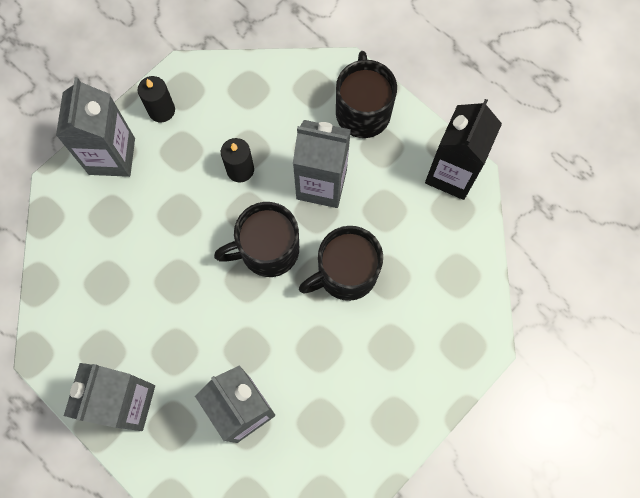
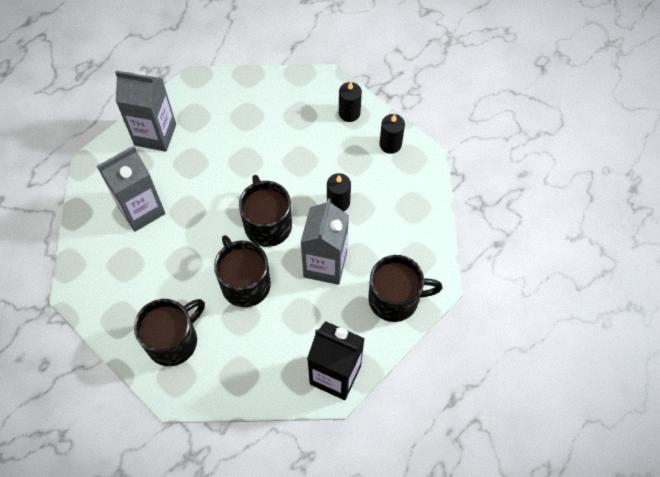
camera: 90 degrees right, 10 degrees down
grey carton [56,77,135,177] -> black candle [339,82,362,122]
none -> black mug [134,299,205,366]

